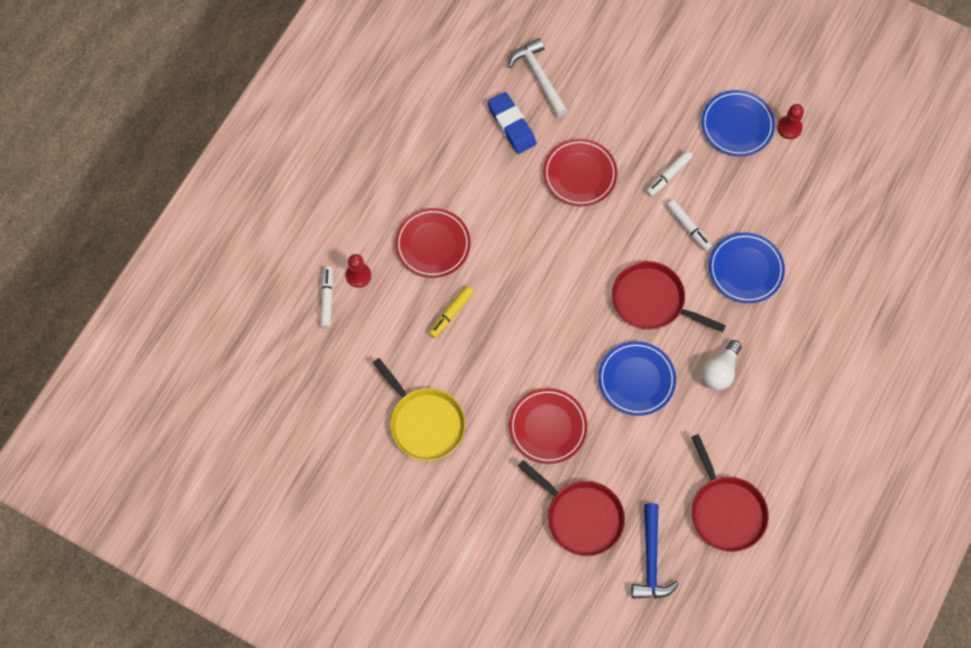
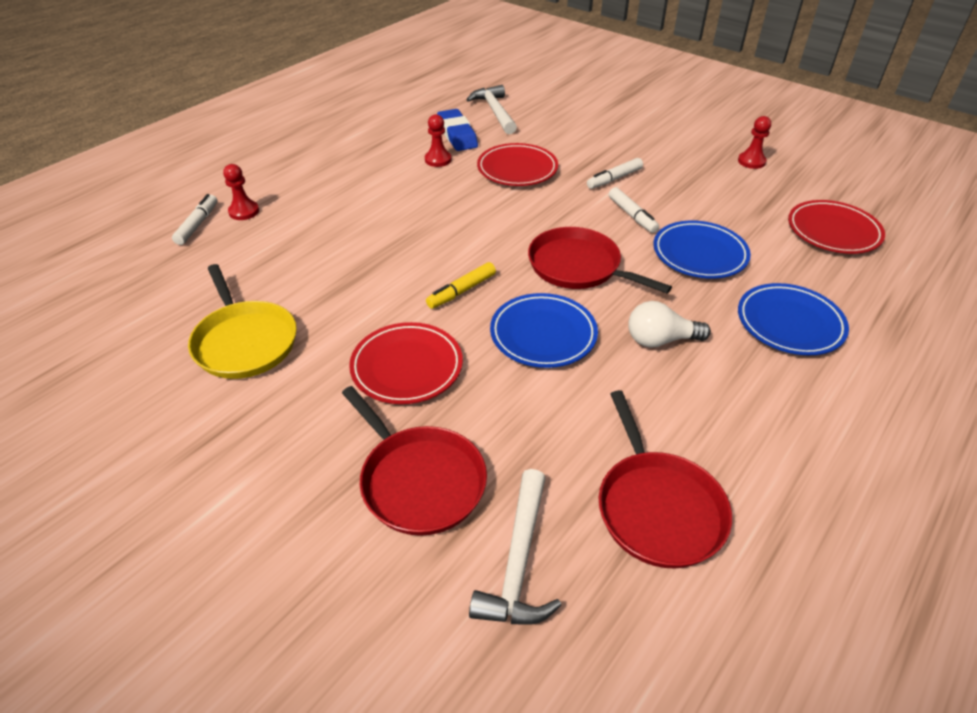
camera: 10 degrees right, 25 degrees down
red plate [395,208,471,278] -> red plate moved to [788,200,885,254]
yellow marker [429,286,474,338] -> yellow marker moved to [426,262,496,309]
blue hammer [631,503,679,599] -> white hammer [469,469,561,625]
blue plate [701,90,775,157] -> blue plate moved to [738,283,849,355]
white light bulb [701,340,742,390] -> white light bulb turned 45 degrees clockwise [628,301,711,347]
none -> red pawn [425,114,451,167]

